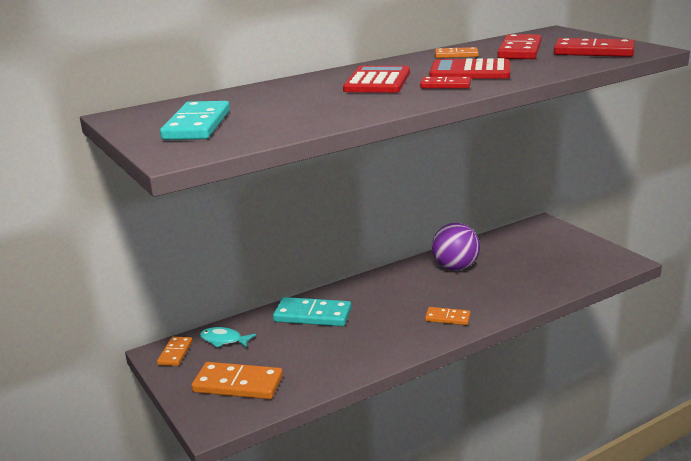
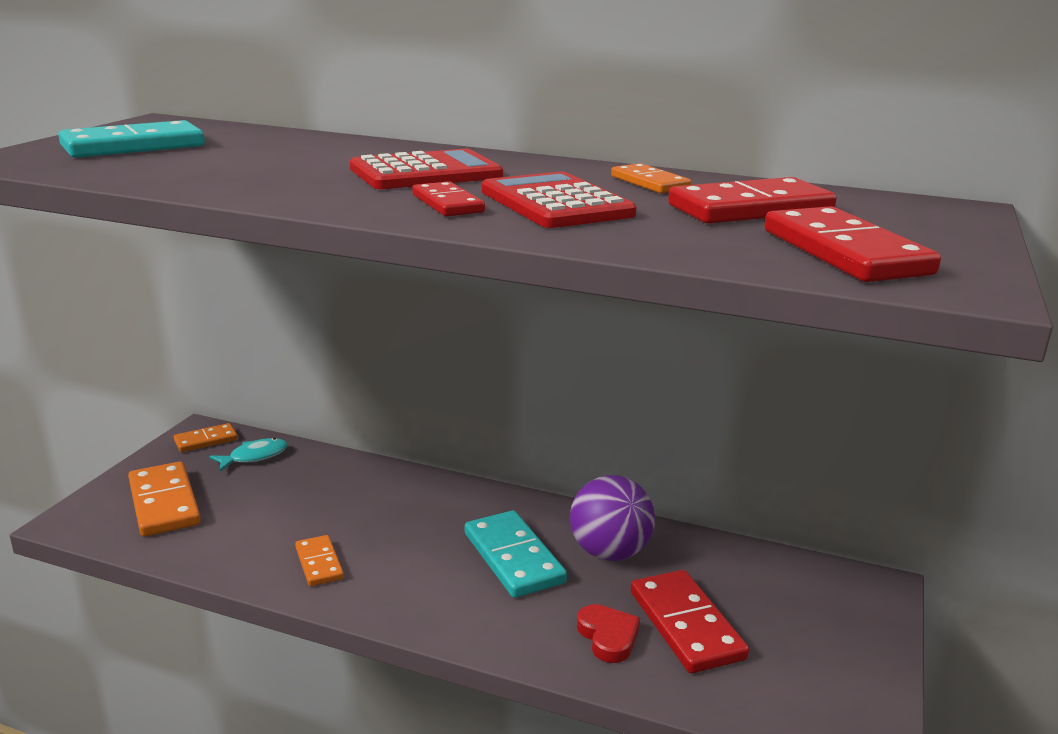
camera: 50 degrees right, 0 degrees up
turquoise fish [200,327,256,348] -> turquoise fish turned 75 degrees clockwise [210,438,288,472]
turquoise domino [273,297,352,326] -> turquoise domino moved to [465,511,567,598]
orange domino [425,307,471,325] -> orange domino moved to [295,535,344,586]
none -> red heart [577,604,640,663]
none -> red domino [631,570,749,673]

